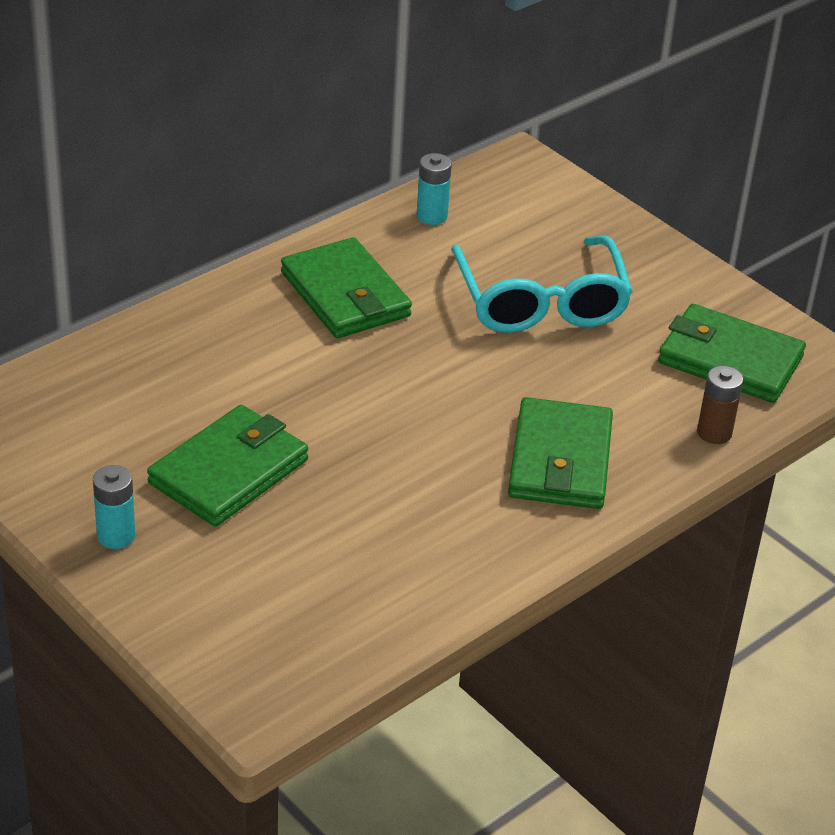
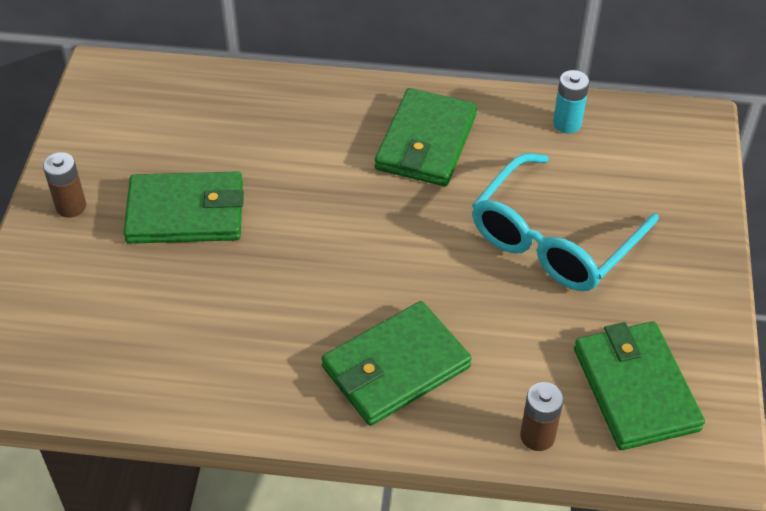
camera: 50 degrees right, 10 degrees up
turquoise battery [93,465,135,549] -> brown battery [43,152,86,218]

